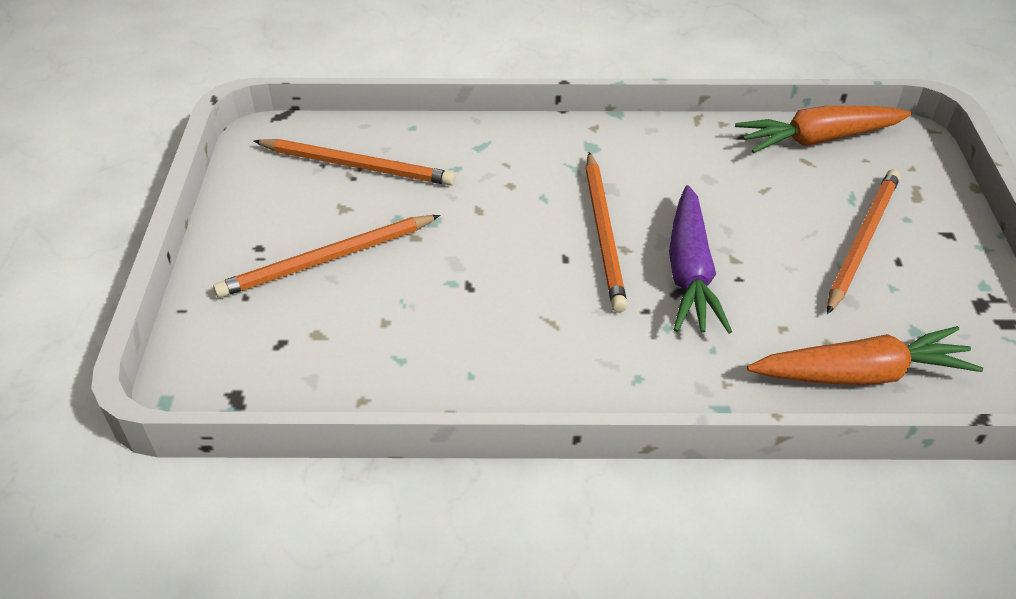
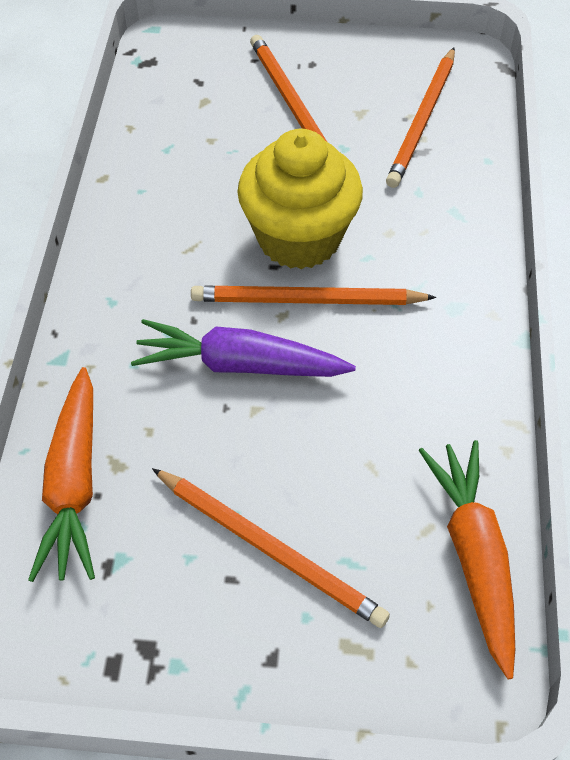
camera: 95 degrees right, 10 degrees up
none -> yellow cupcake [237,129,363,269]

